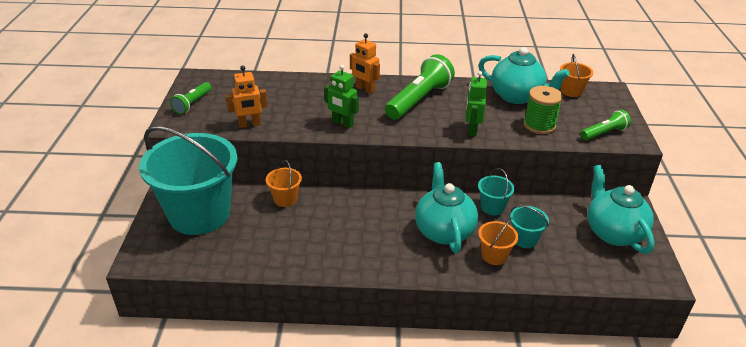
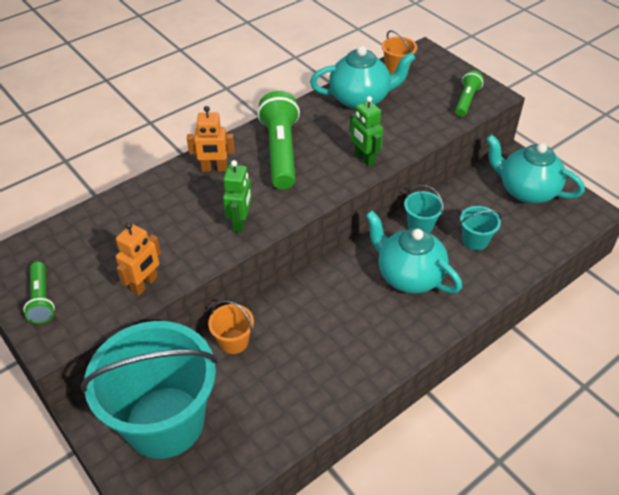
camera: 40 degrees left, 10 degrees up
green robot [324,65,359,128] -> green robot turned 75 degrees counterclockwise [223,160,252,233]
orange bucket [478,218,518,265] -> none
green spool [524,86,563,134] -> none

